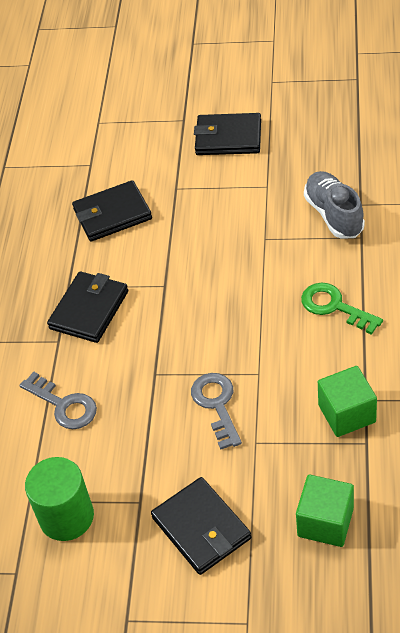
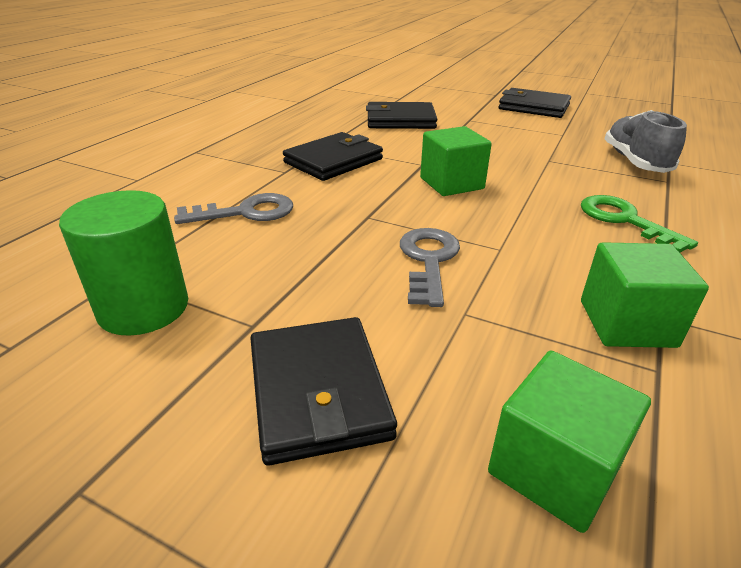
camera: 15 degrees right, 15 degrees down
grey key [20,372,97,429] -> grey key turned 75 degrees counterclockwise [174,193,293,224]
none -> green cube [420,126,492,196]

